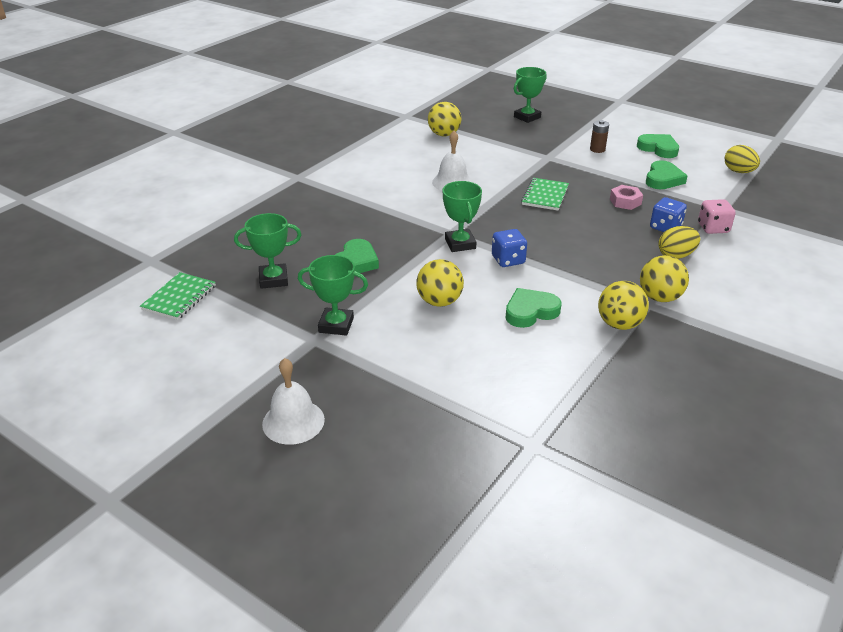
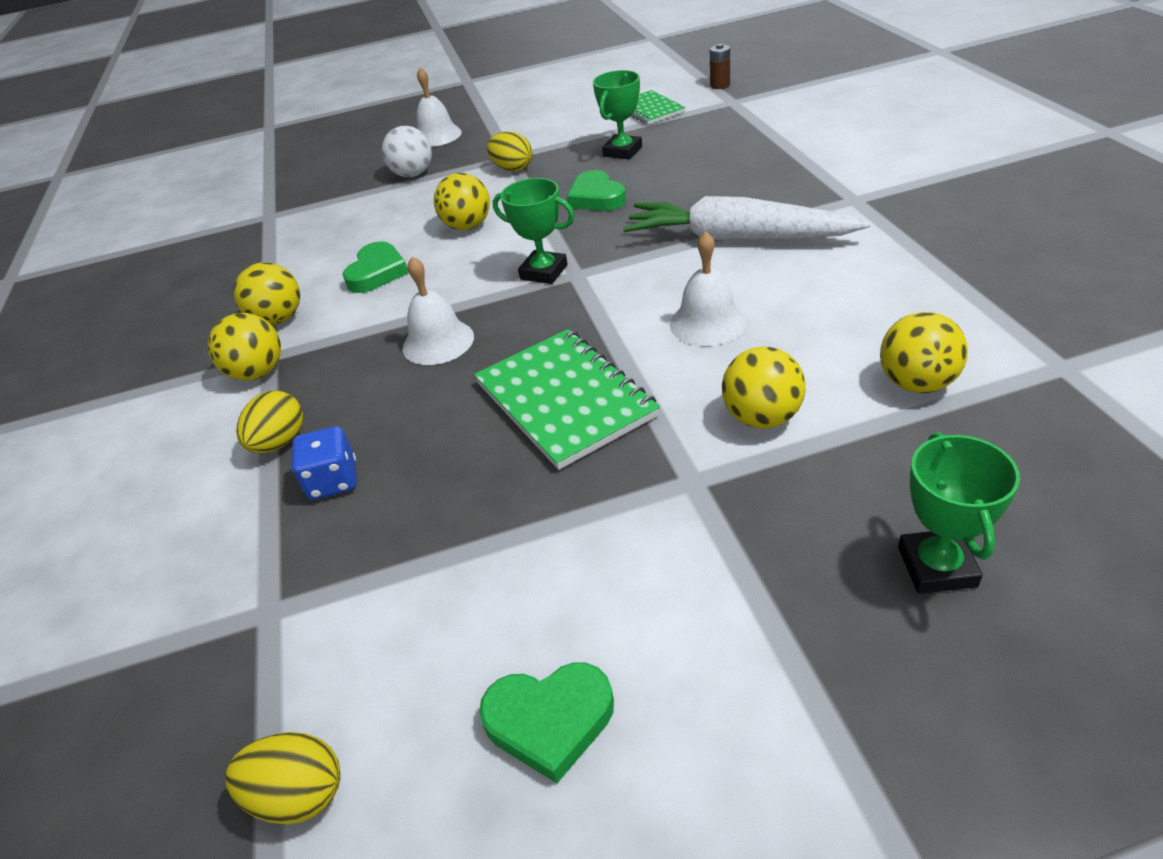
camera: 135 degrees right, 5 degrees up
green trophy [298,255,368,336] -> yellow egg [487,132,532,171]
blue dice [492,229,527,267] -> none
green notebook [521,178,569,210] -> green notebook [474,329,660,470], size x1.63
brown battery [590,120,609,153] -> brown battery moved to [710,44,730,89]
pink nut [610,185,643,210] -> none
green heart [646,160,687,189] -> none
pink dice [698,199,736,234] -> none
none -> white ball [382,126,432,177]
none -> white bell [402,256,474,365]
none -> white carrot [623,196,871,240]
none -> yellow ball [722,347,806,429]

